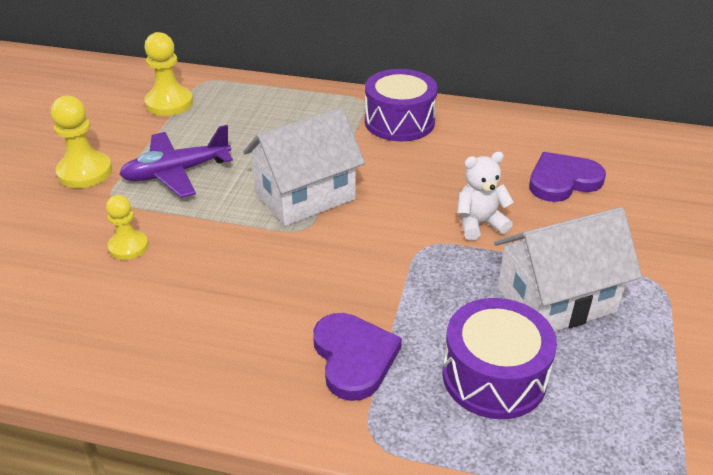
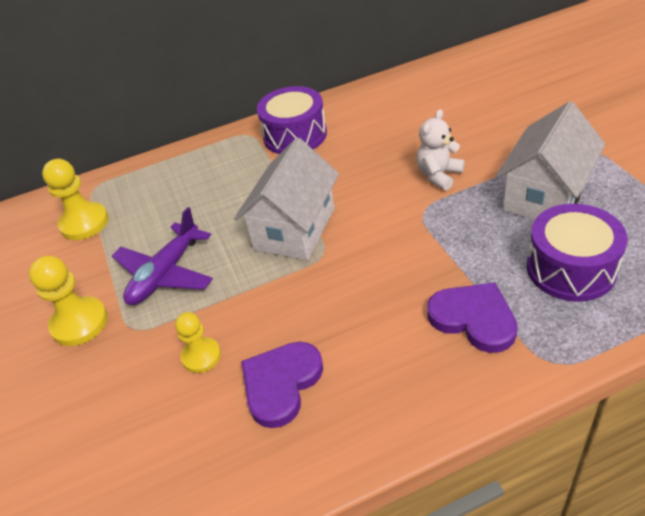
camera: 30 degrees left, 5 degrees up
purple heart [529,152,606,202] -> purple heart moved to [241,342,323,428]

